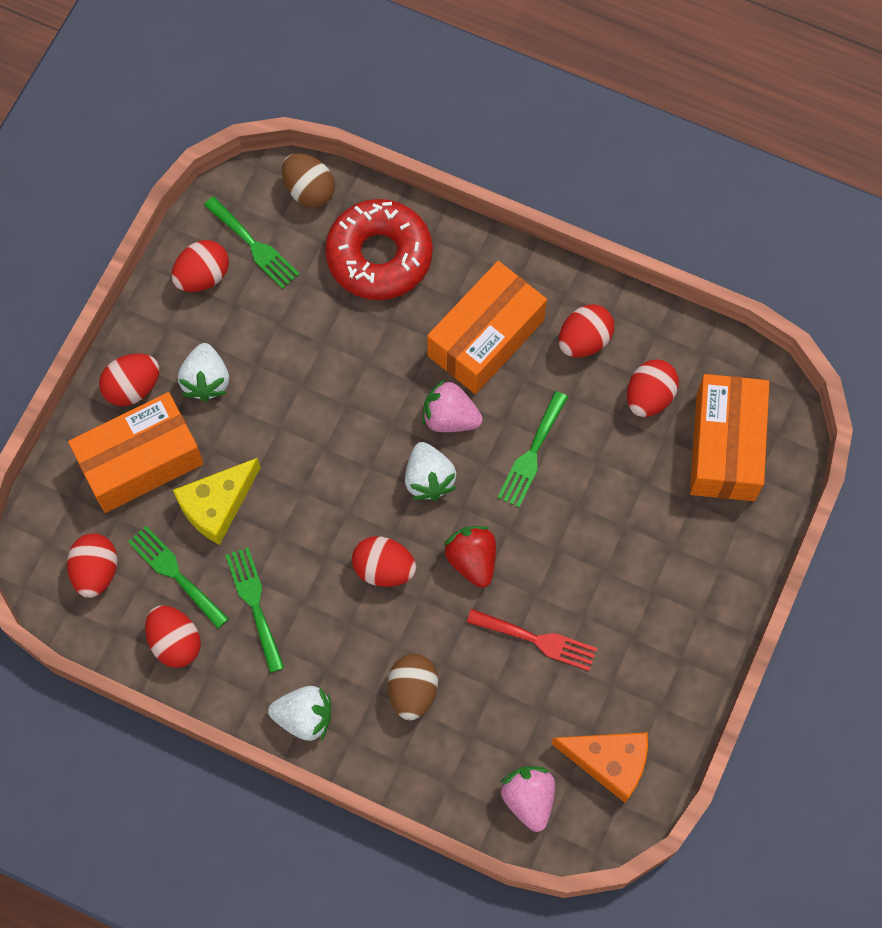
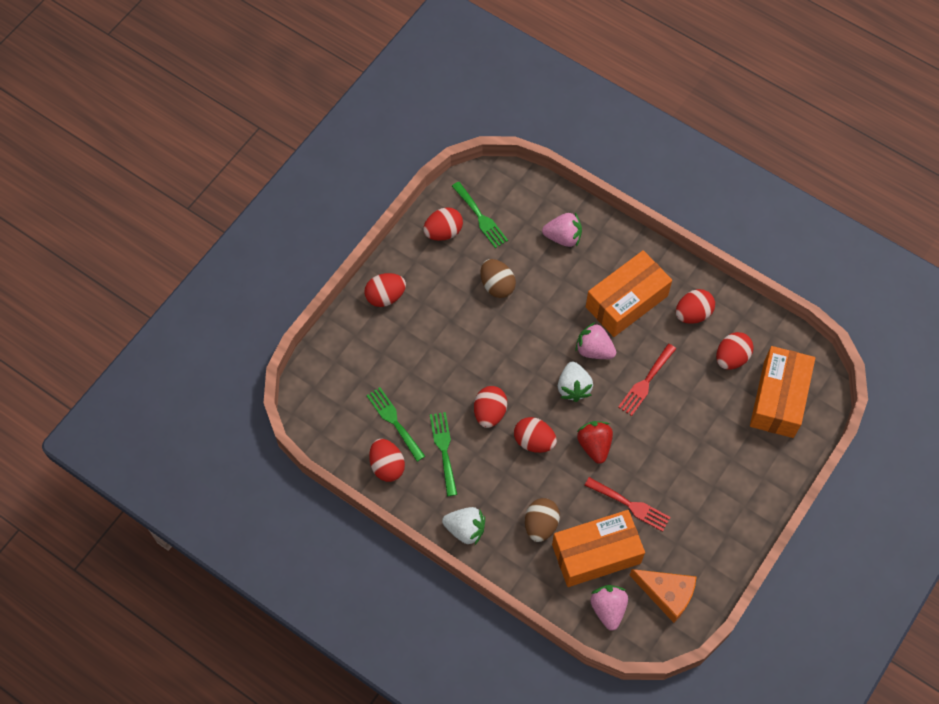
camera: 10 degrees right, 5 degrees down
red egg [67,533,117,598] -> red egg moved to [474,386,507,428]
orange box [68,392,204,513] -> orange box moved to [552,510,645,587]
yellow cheese [173,458,261,545] -> none
white strawberry [178,343,229,402] -> none
brown egg [282,153,335,208] -> brown egg moved to [481,259,516,298]
red donut [325,199,433,300] -> pink strawberry [542,213,582,247]
green fork [497,391,568,508] -> red fork [618,344,676,416]

